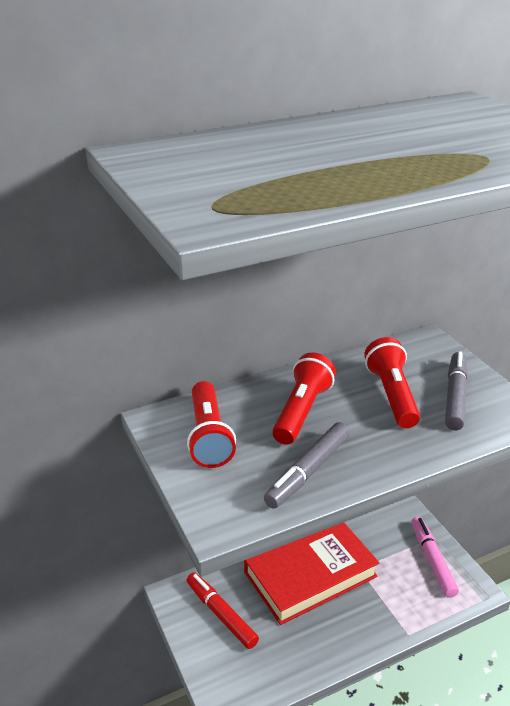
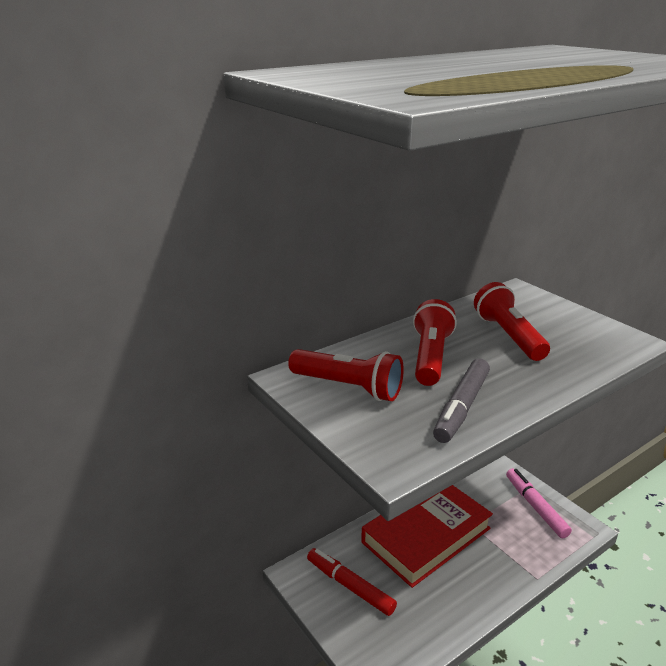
camera: 10 degrees left, 5 degrees down
red flashlight [187,381,236,468] -> red flashlight turned 45 degrees counterclockwise [288,349,404,401]
grey marker [445,351,468,431] -> none

